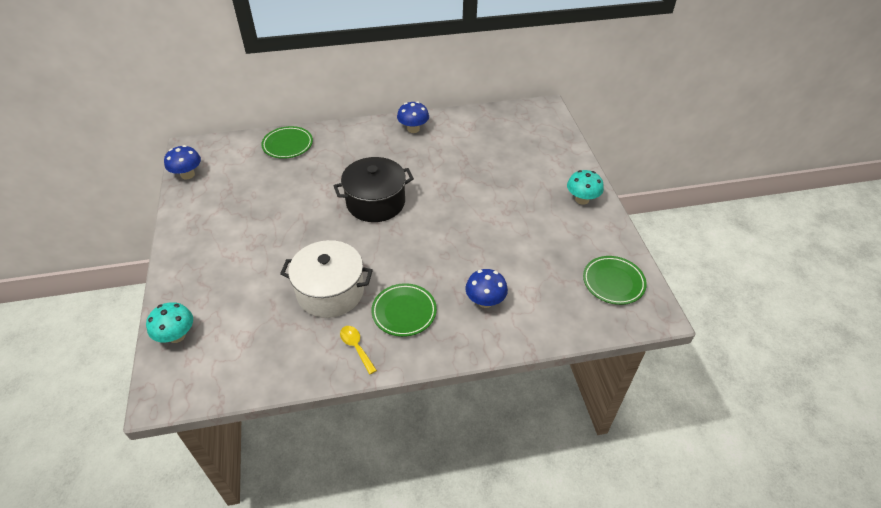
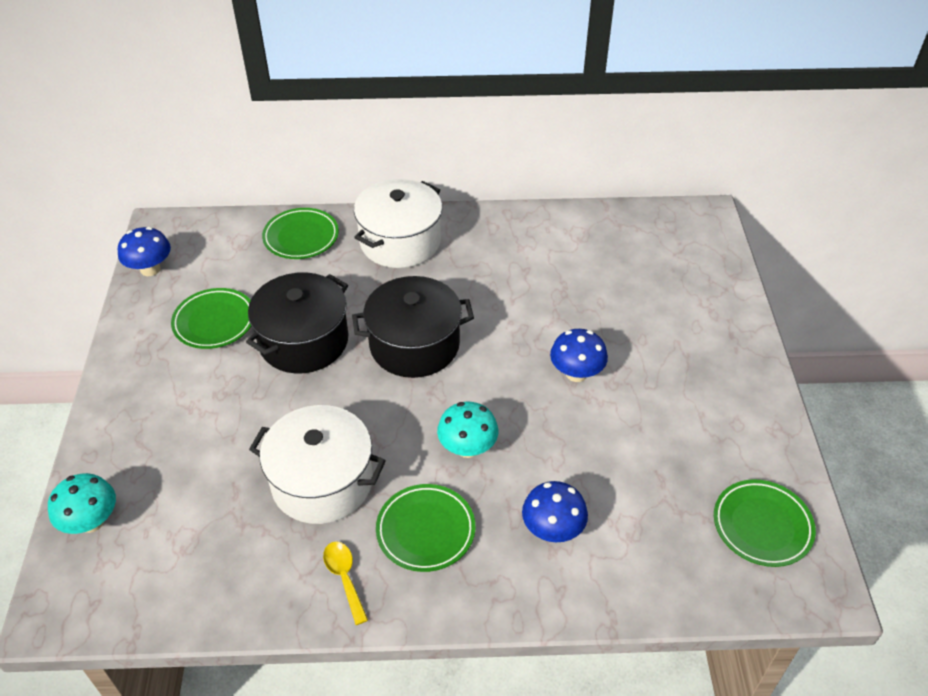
camera: 10 degrees right, 0 degrees up
blue mushroom [397,101,429,133] -> blue mushroom moved to [550,329,608,382]
turquoise mushroom [567,170,604,205] -> turquoise mushroom moved to [437,402,498,458]
none -> green plate [171,288,251,349]
none -> black pot [246,272,348,374]
none -> white pot [354,179,442,268]

